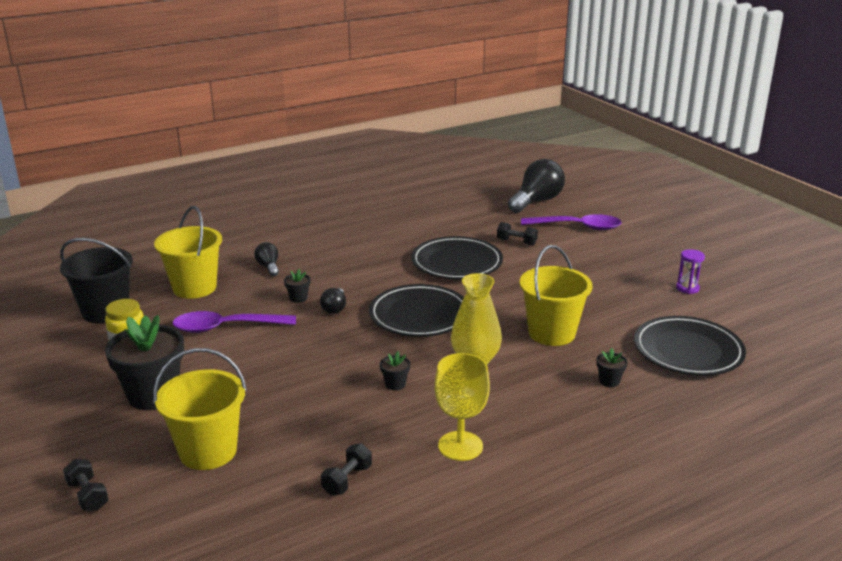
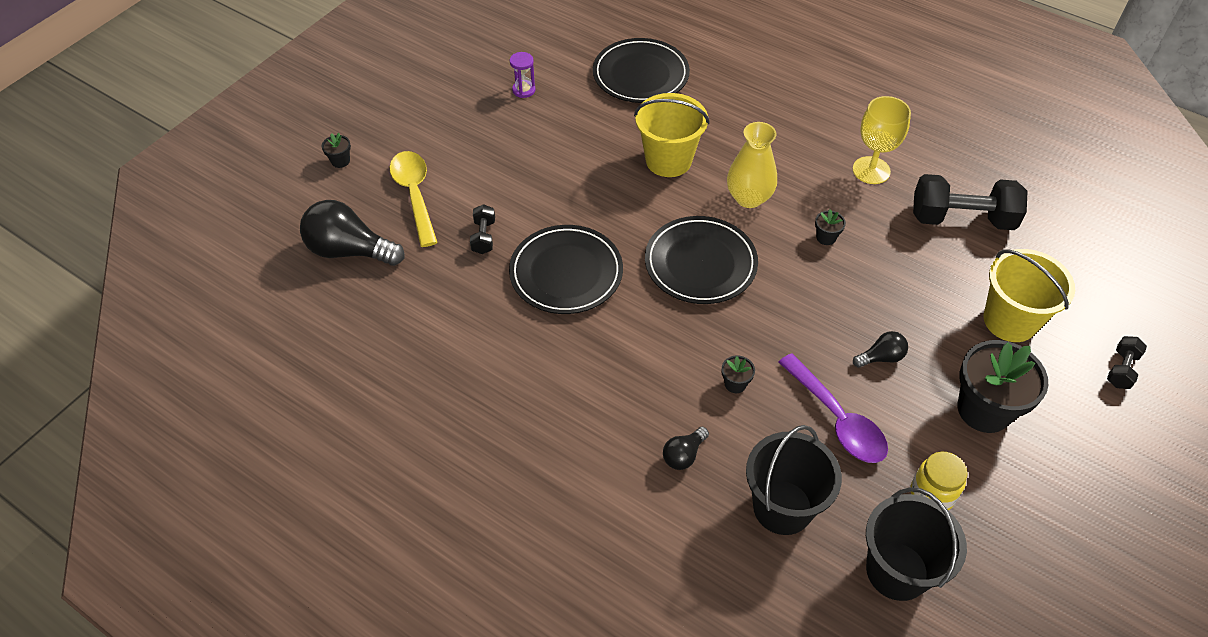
camera: 115 degrees left, 25 degrees up
yellow bucket [154,206,222,299] -> black bucket [746,425,842,535]
black light bulb [320,288,346,314] -> black light bulb moved to [853,331,908,368]
black dumbbell [321,444,372,496] -> black dumbbell [913,174,1028,230], size x2.09
purple spoon [521,214,622,230] -> yellow spoon [389,151,438,247]
black flower pot [596,348,628,387] -> black flower pot moved to [322,133,351,168]

